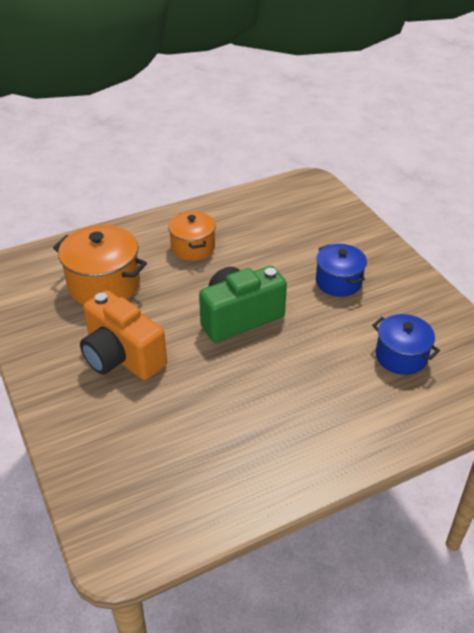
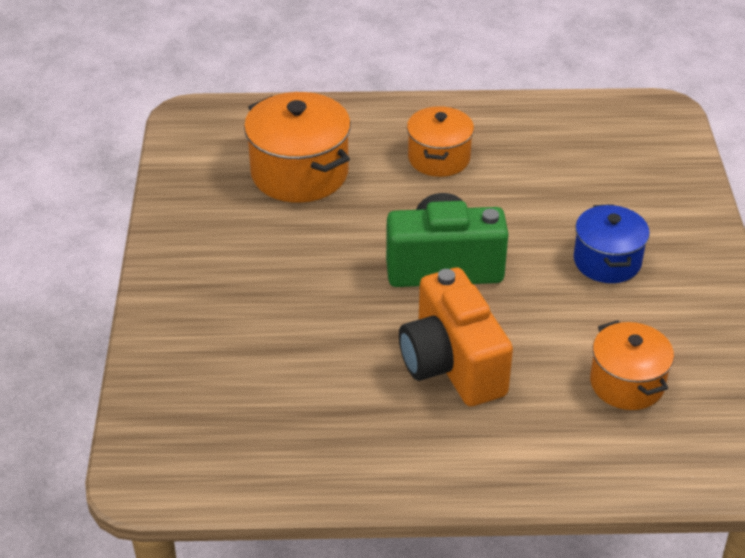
camera: 25 degrees right, 0 degrees up
orange camera [80,290,167,380] -> orange camera moved to [399,267,513,406]
blue pot [372,314,440,375] -> orange pot [590,320,674,410]

